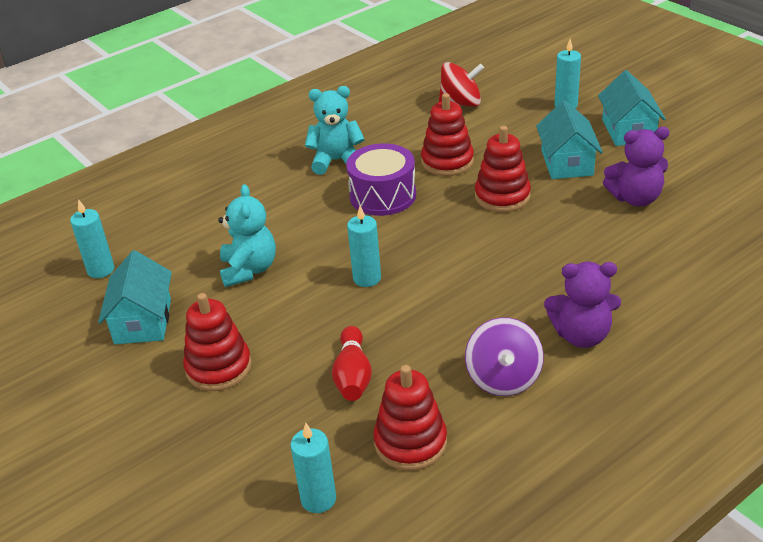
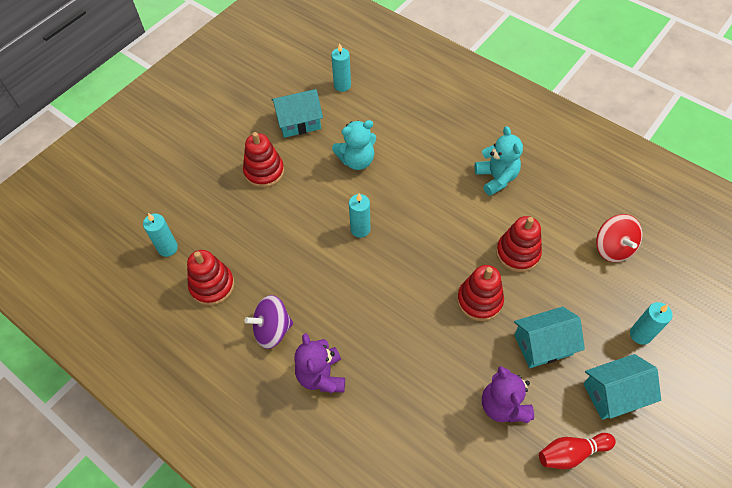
camera: 75 degrees right, 20 degrees up
red bowling pin [332,326,372,401] -> red bowling pin moved to [539,433,616,469]
purple drum [346,143,416,216] -> none

